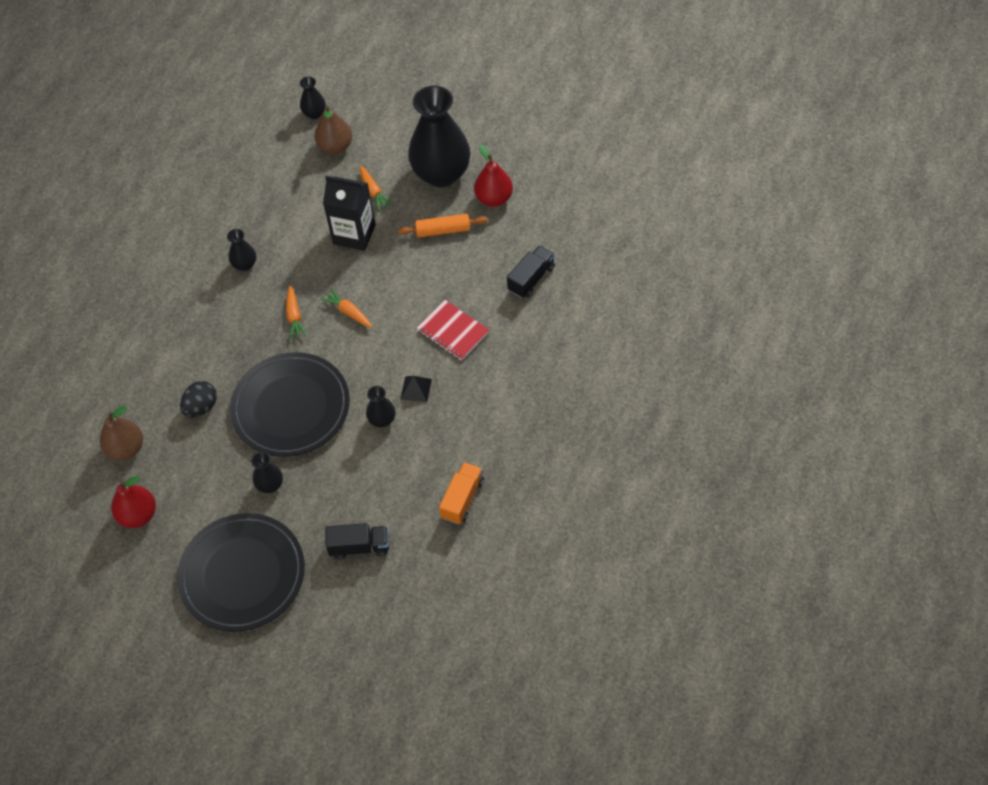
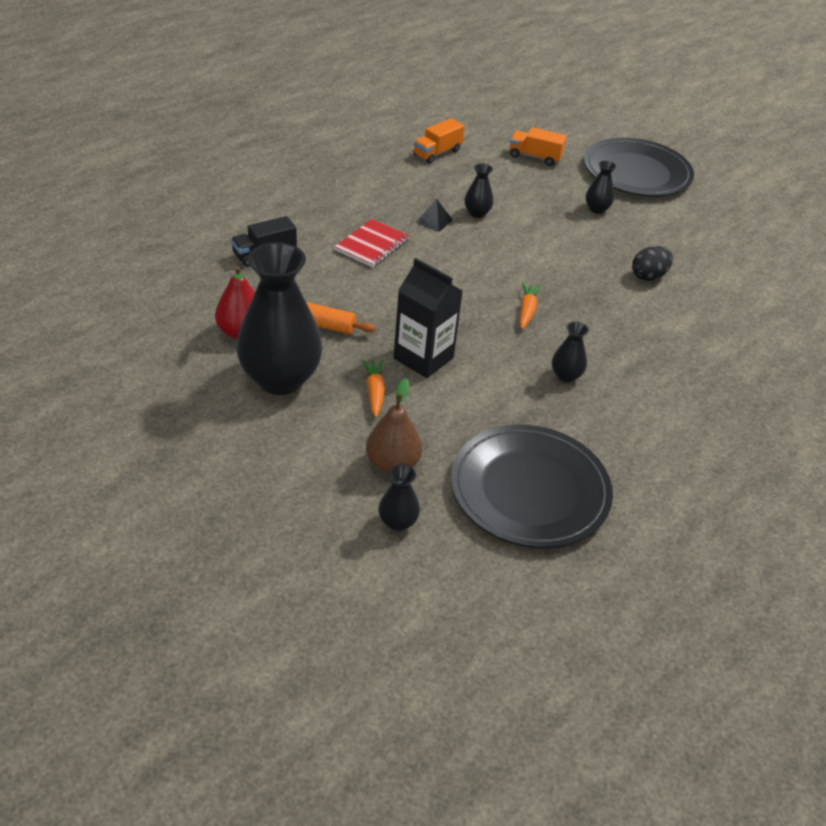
camera: 165 degrees left, 15 degrees down
brown pear [100,405,143,461] -> none
red pear [111,476,156,528] -> none
black plate [230,352,350,457] -> black plate moved to [451,425,613,548]
orange carrot [320,288,372,328] -> none
black truck [325,523,389,560] -> orange truck [510,127,567,166]
red notebook [417,300,489,361] -> red notebook turned 60 degrees clockwise [335,219,409,267]

